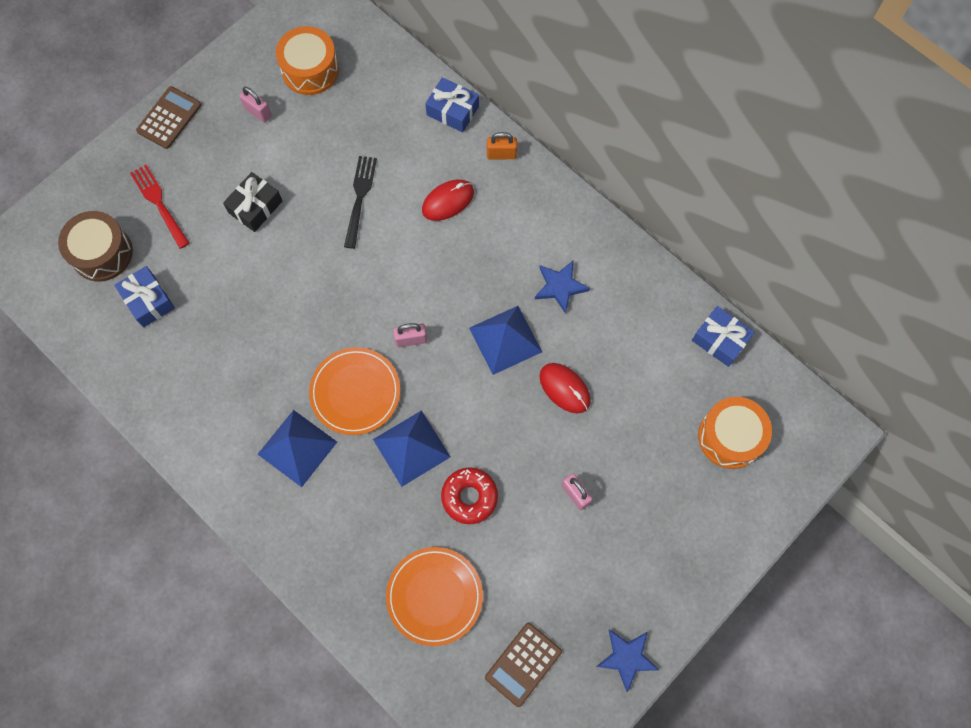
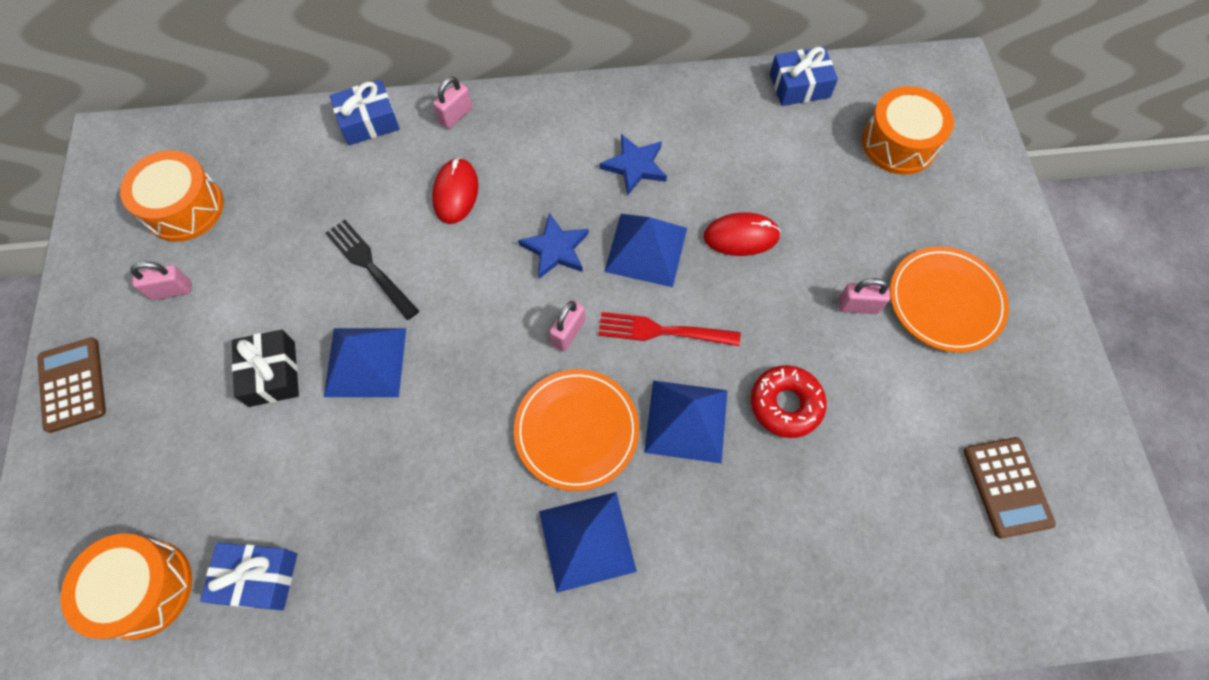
camera: 50 degrees left, 5 degrees down
brown drum [58,211,133,281] -> orange drum [61,533,192,640]
red fork [130,165,190,249] -> red fork moved to [598,312,740,346]
orange plate [386,547,483,646] -> orange plate moved to [890,247,1009,352]
orange padlock [487,132,517,159] -> pink padlock [433,77,472,129]
blue star [596,629,659,692] -> blue star moved to [518,213,589,279]
none -> blue pyramid [324,328,406,397]

